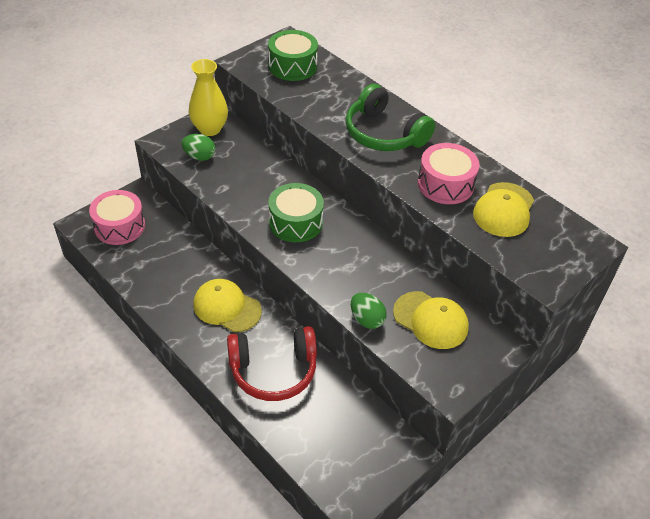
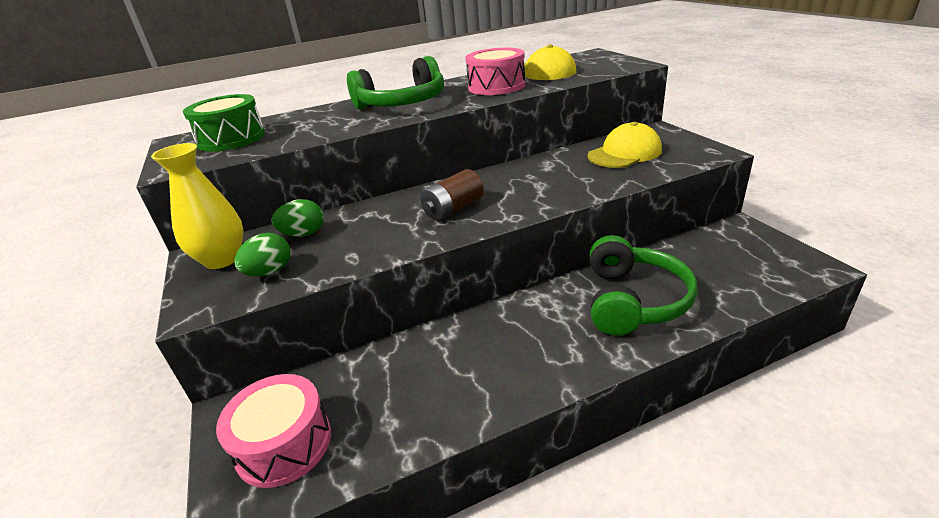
camera: 65 degrees left, 15 degrees down
yellow cap [193,279,262,332] -> none
red headphones [227,326,317,401] -> green headphones [589,235,698,336]
green drum [269,183,324,242] -> brown battery [420,169,484,221]
green egg [351,293,387,329] -> green egg moved to [272,199,324,237]

